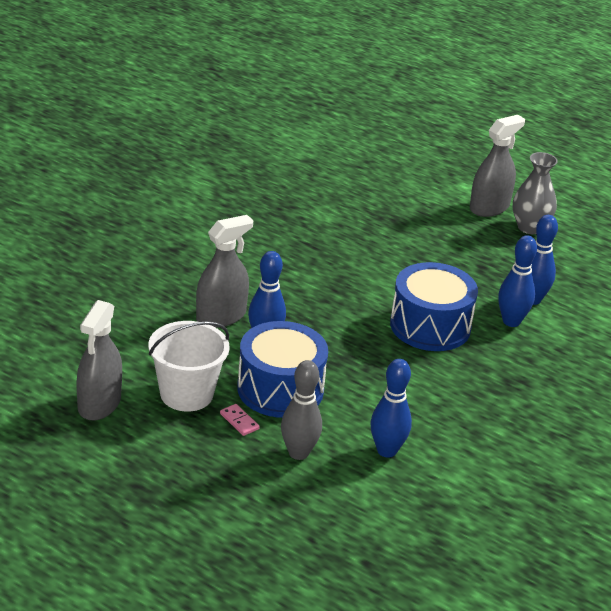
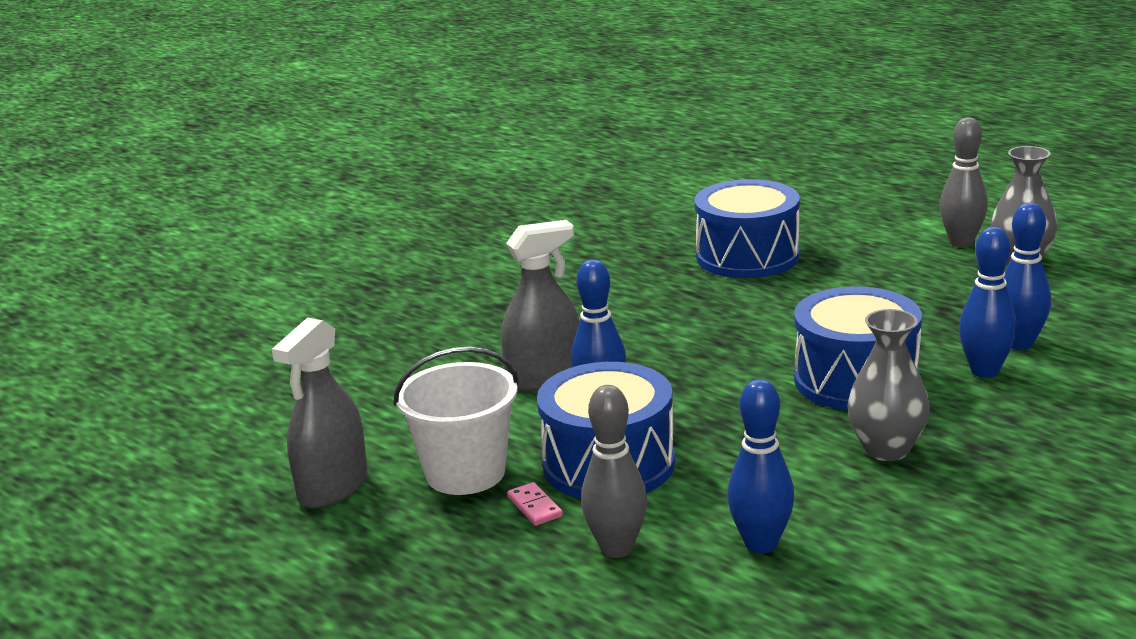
camera: 15 degrees right, 10 degrees down
grey spray bottle [470,115,525,217] -> grey bowling pin [940,117,988,247]
none -> blue drum [695,179,800,278]
none -> grey vase [847,309,930,461]

